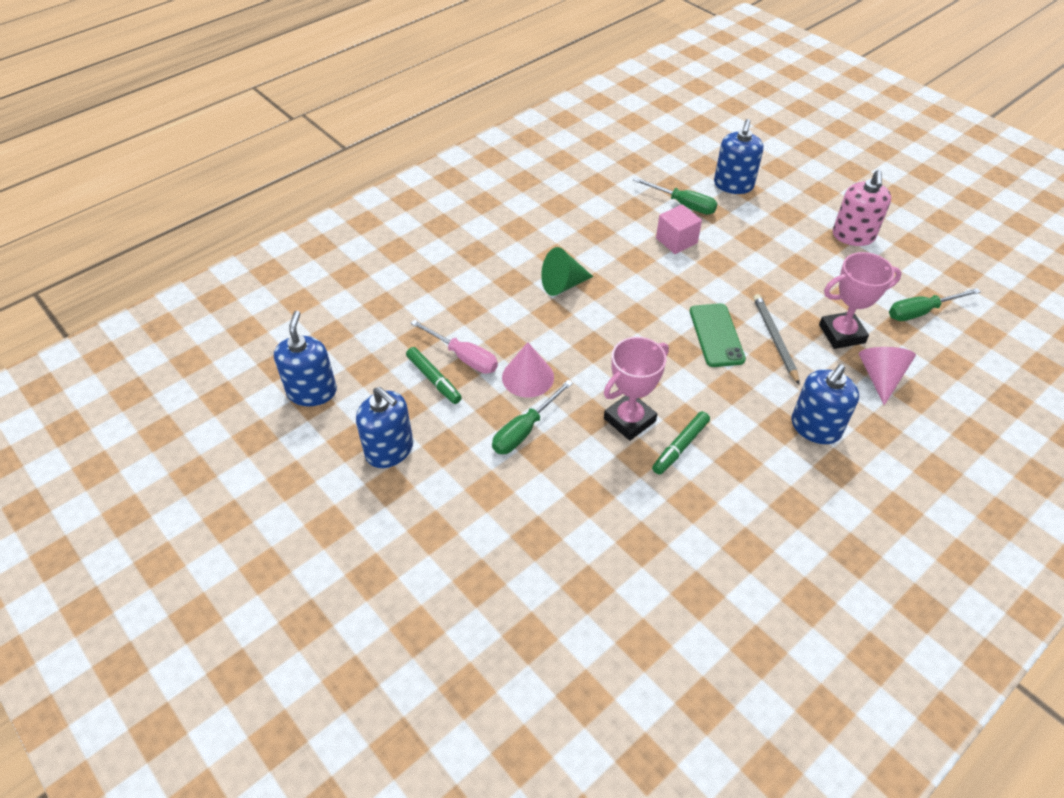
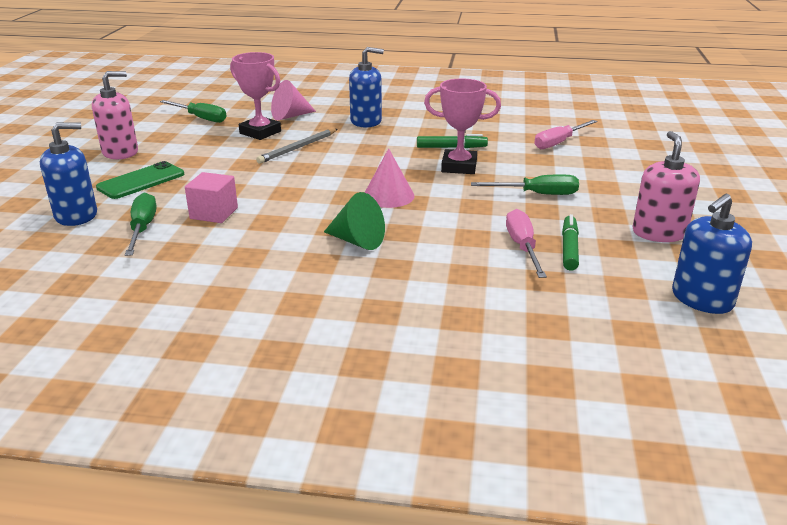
camera: 130 degrees left, 20 degrees down
blue soap dispenser [356,387,413,468] -> pink soap dispenser [632,131,700,242]
pink cone [502,342,554,398] -> pink cone moved to [365,148,415,208]
green phone [690,303,746,367] -> green phone moved to [96,161,184,199]
none -> pink screwdriver [534,120,597,149]

